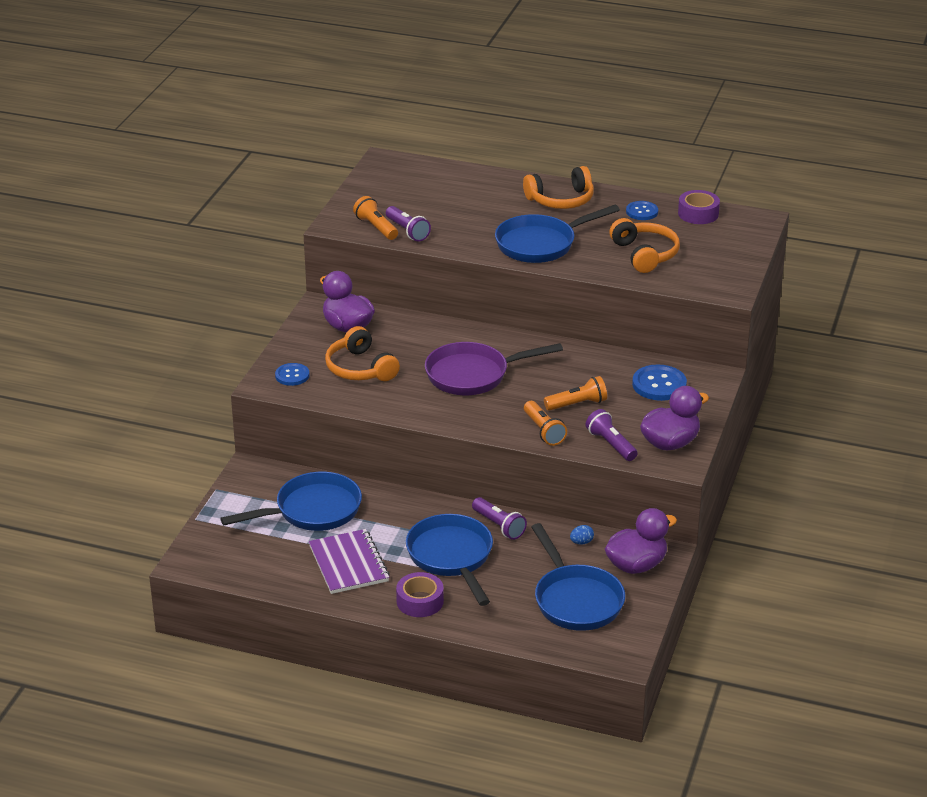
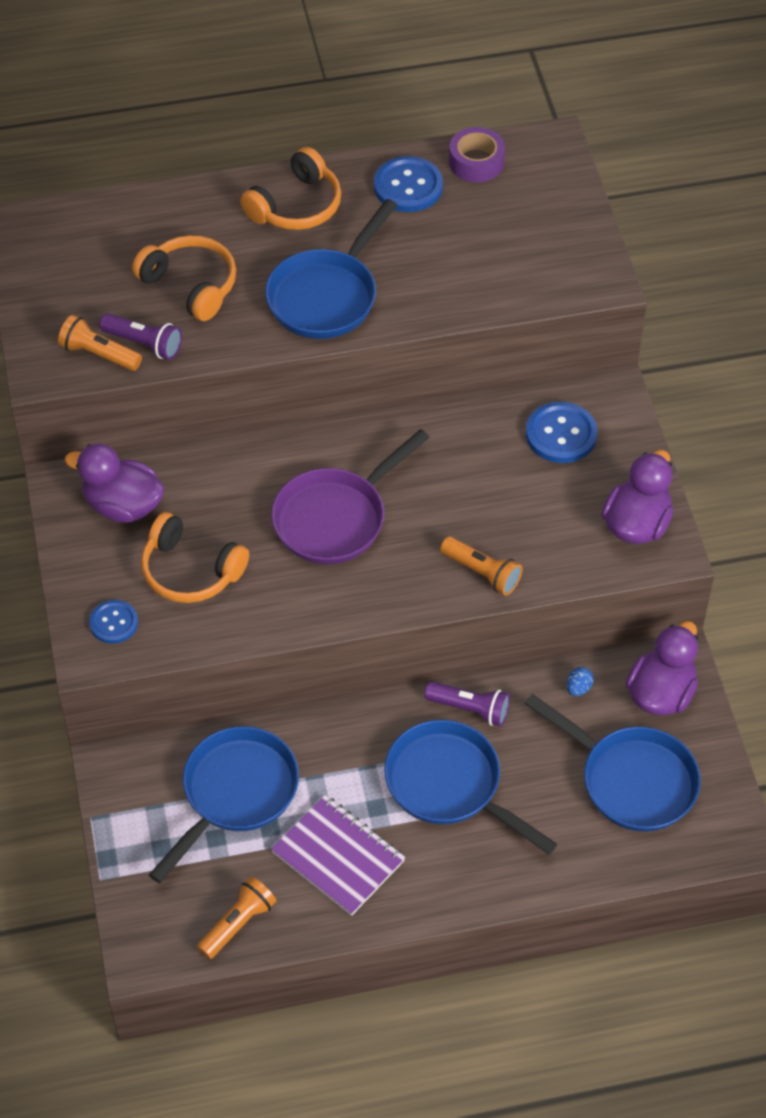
camera: 30 degrees left, 20 degrees up
purple tape [396,572,444,617] -> none
orange flashlight [544,376,607,411] -> orange flashlight moved to [197,877,276,959]
purple flashlight [586,409,638,461] -> none
orange headphones [609,218,680,273] -> orange headphones moved to [132,235,236,321]
blue button [626,201,658,220] -> blue button [374,156,443,212], size x1.57

